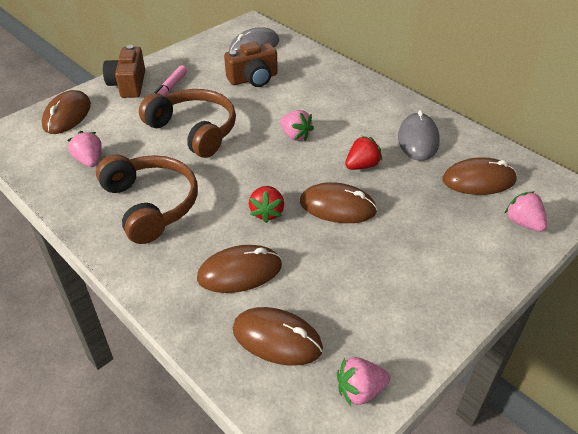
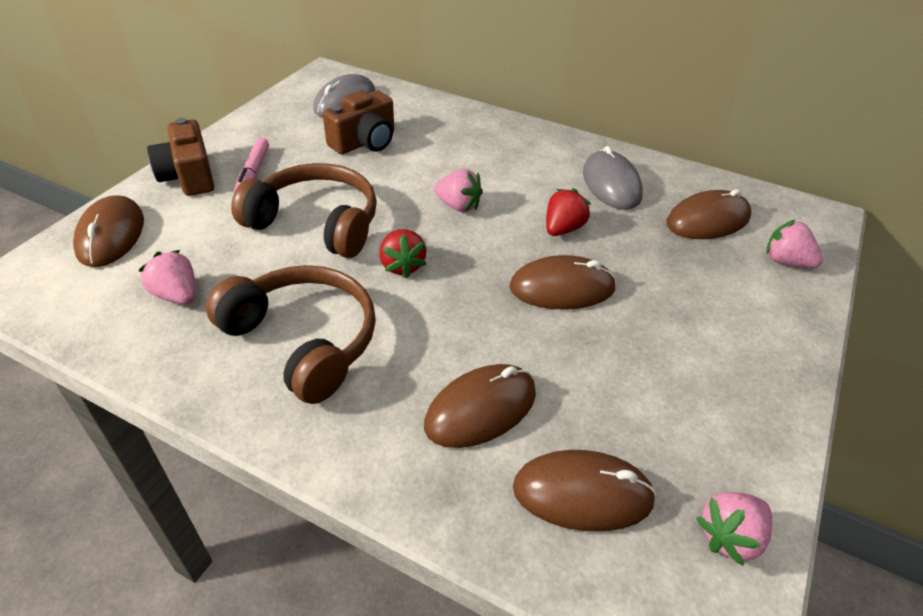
camera: 20 degrees left, 0 degrees up
red strawberry [249,186,284,223] -> red strawberry moved to [379,229,427,278]

